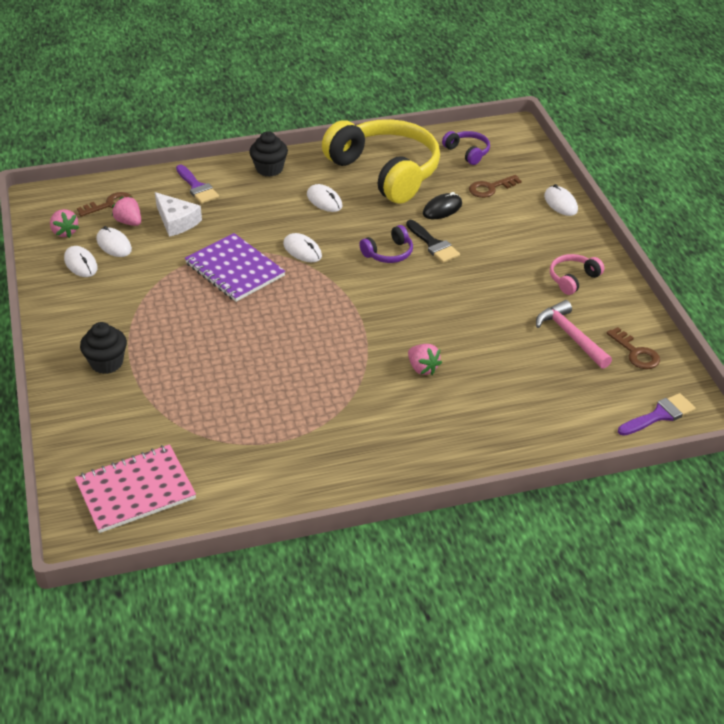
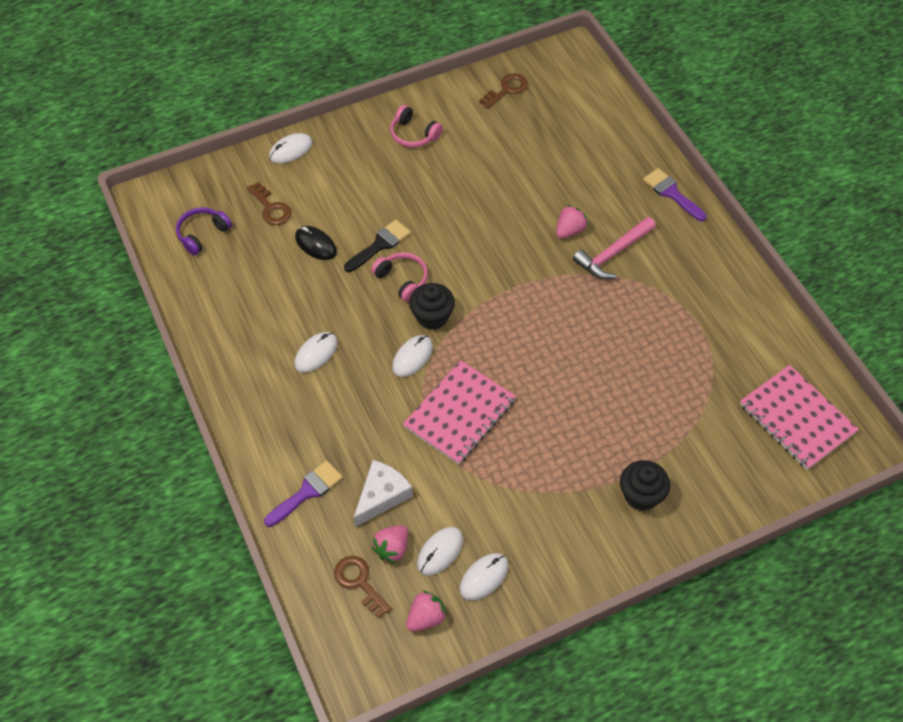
camera: 100 degrees left, 15 degrees up
purple notebook [185,233,285,302] -> pink notebook [403,360,516,465]
black cupcake [249,131,288,177] -> black cupcake moved to [409,283,455,330]
yellow headphones [322,119,440,203] -> none
purple headphones [359,225,413,263] -> pink headphones [371,252,428,302]
pink hammer [536,300,612,369] -> pink hammer moved to [573,217,656,279]
purple brush [618,393,696,436] -> purple brush moved to [643,168,707,221]

